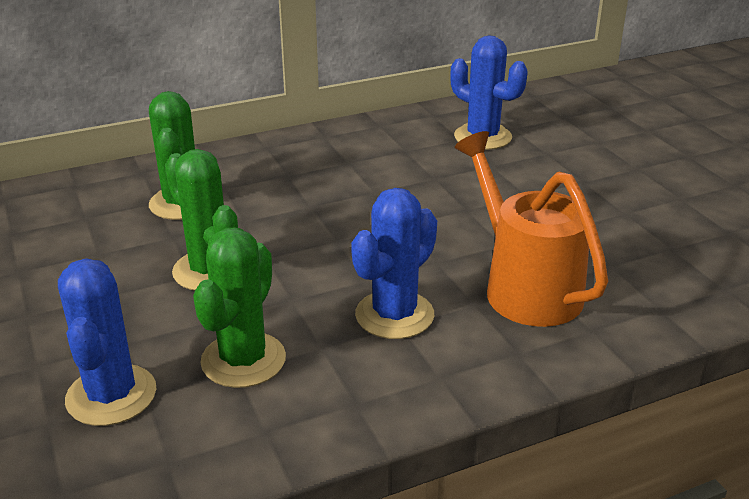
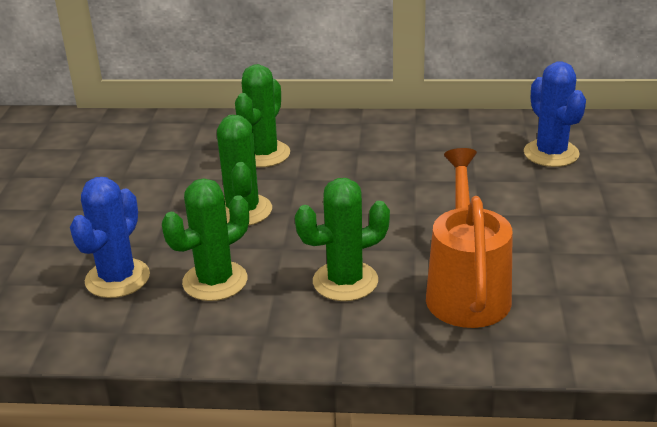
camera: 30 degrees right, 0 degrees up
blue cactus [351,188,437,339] -> green cactus [295,178,390,301]

